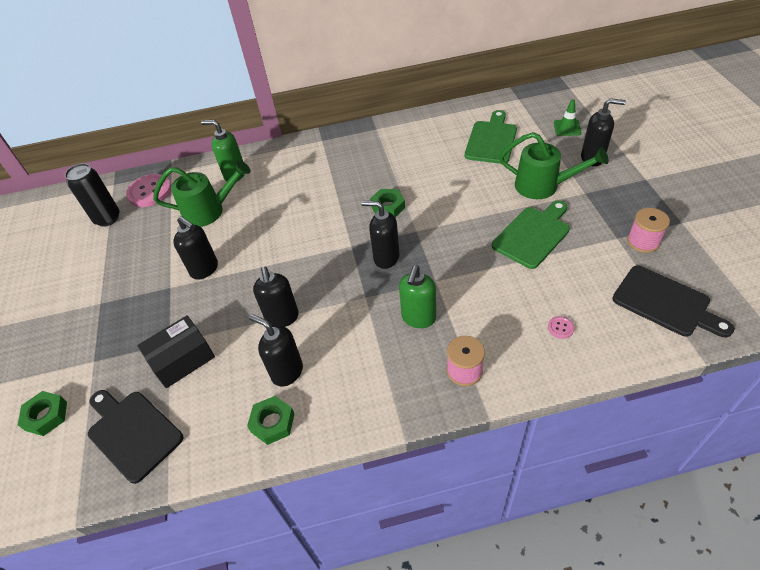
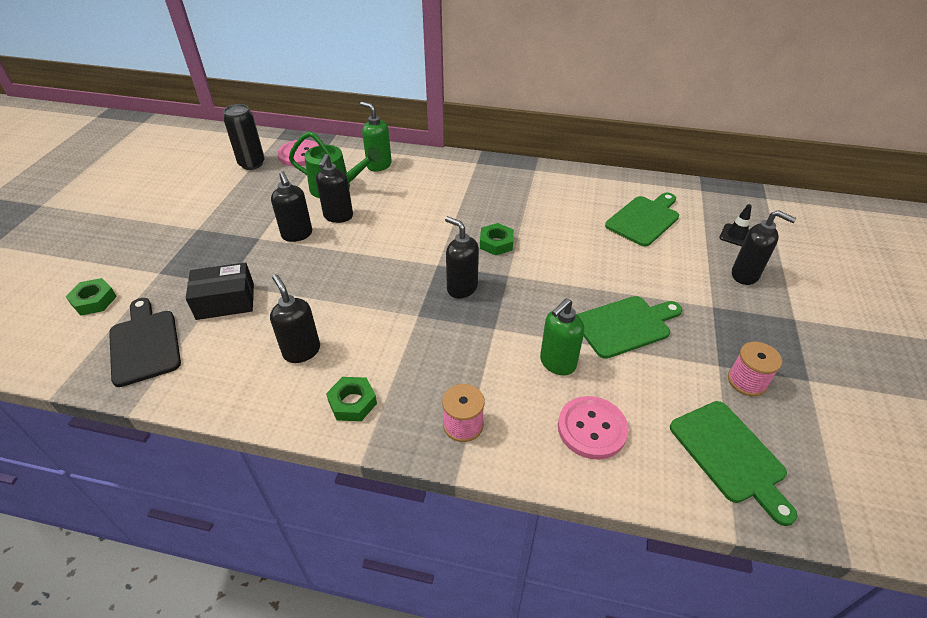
camera: 20 degrees right, 5 degrees down
green nut [247,396,294,445] -> green nut moved to [326,377,377,421]
black soap dispenser [253,267,299,327] -> black soap dispenser moved to [316,154,353,223]
green soap dispenser [399,265,436,328] -> green soap dispenser moved to [540,298,584,375]
green watering can [499,132,609,199] -> none
pink button [548,316,575,339] -> pink button [558,396,629,459], size x2.28
green traffic cone [554,99,581,136] -> black traffic cone [719,204,752,246]
black cutting board [612,265,734,337] -> green cutting board [670,401,798,526]

